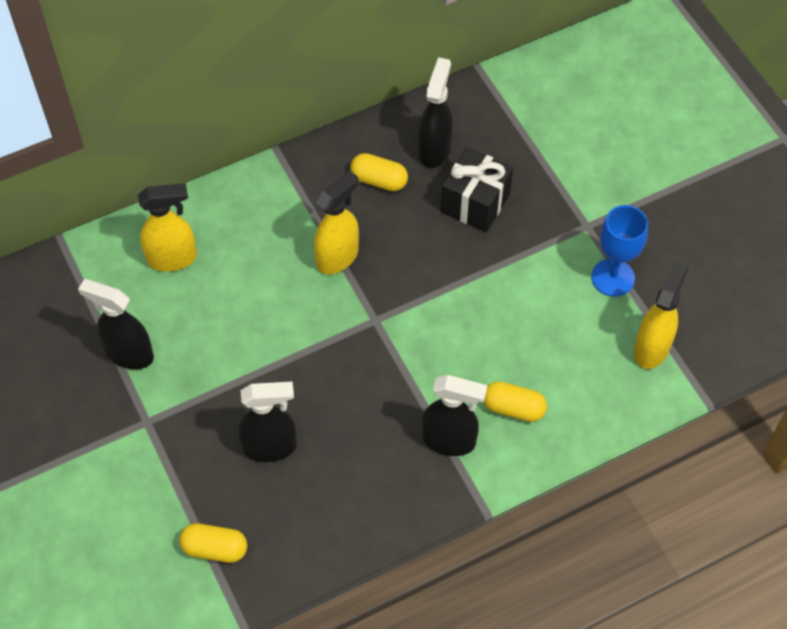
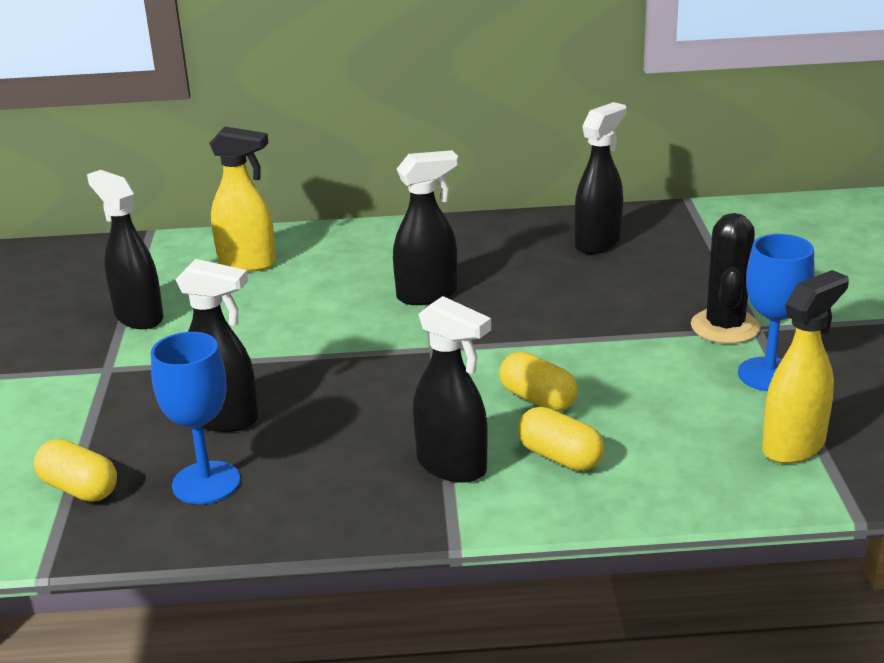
camera: 25 degrees right, 30 degrees down
yellow spray bottle [314,170,359,274] -> black spray bottle [393,150,458,305]
yellow capsule [350,153,408,191] -> yellow capsule moved to [499,352,578,411]
black gift [441,147,513,232] -> none
none -> blue goblet [151,332,240,504]
none -> black cactus [691,213,761,344]

